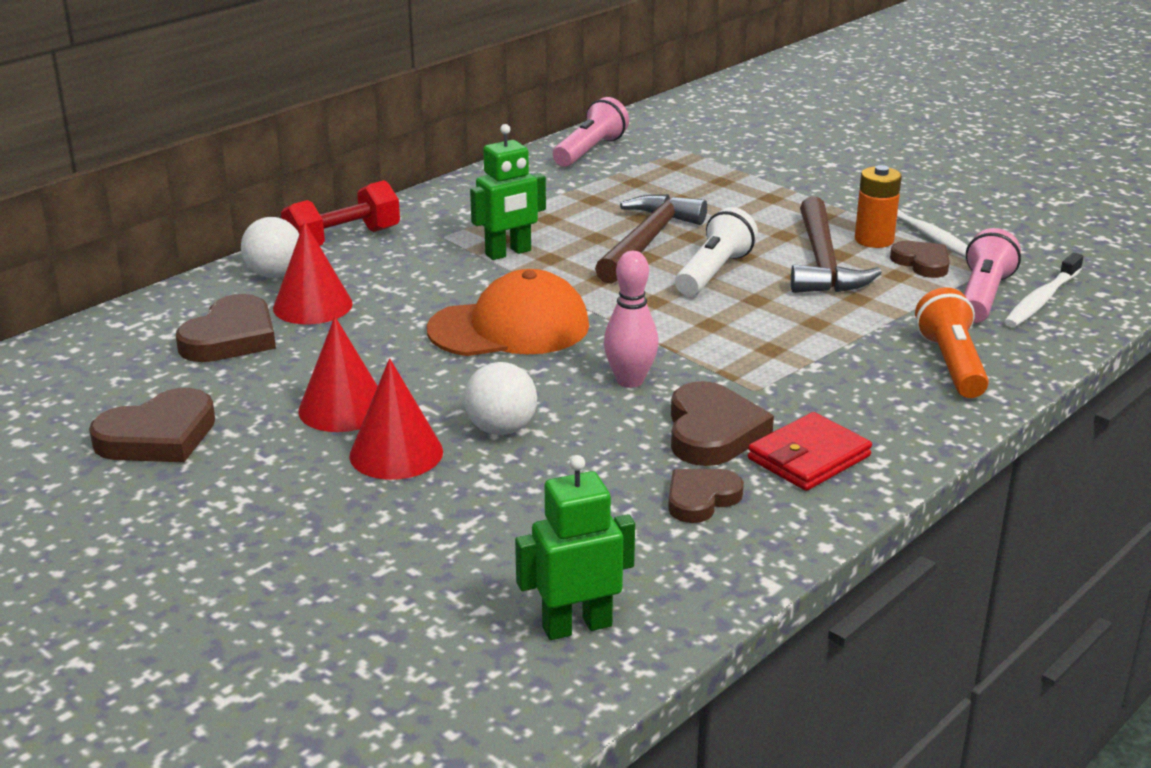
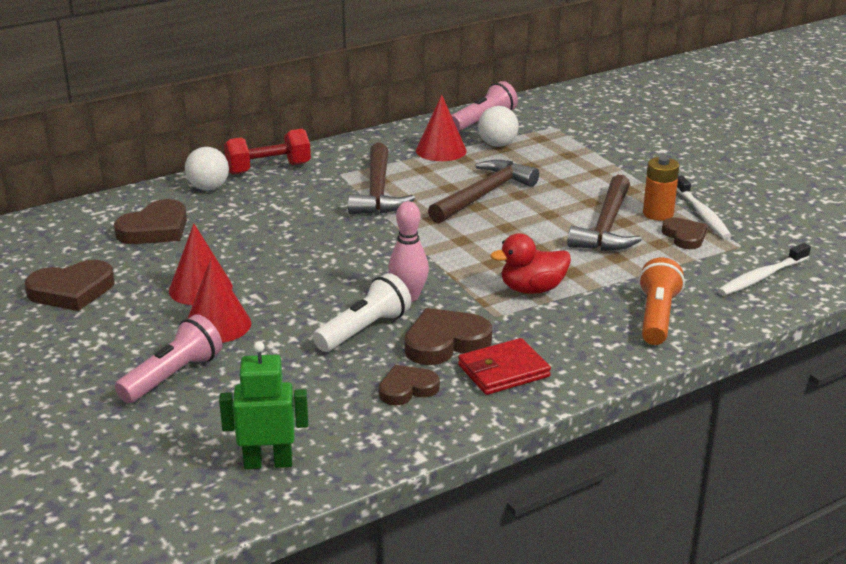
camera: 15 degrees right, 0 degrees up
red cone [273,221,353,324] -> red cone moved to [416,95,467,161]
orange cap [427,269,589,356] -> none
white ball [464,362,537,435] -> white ball moved to [478,106,519,147]
green robot [470,124,546,260] -> brown hammer [348,143,415,215]
brown heart [671,381,774,466] -> brown heart turned 135 degrees counterclockwise [404,308,492,365]
white flashlight [675,207,758,296] -> white flashlight moved to [313,273,411,352]
pink flashlight [964,228,1021,323] -> pink flashlight moved to [115,314,222,404]
none -> red duck [490,233,571,294]

